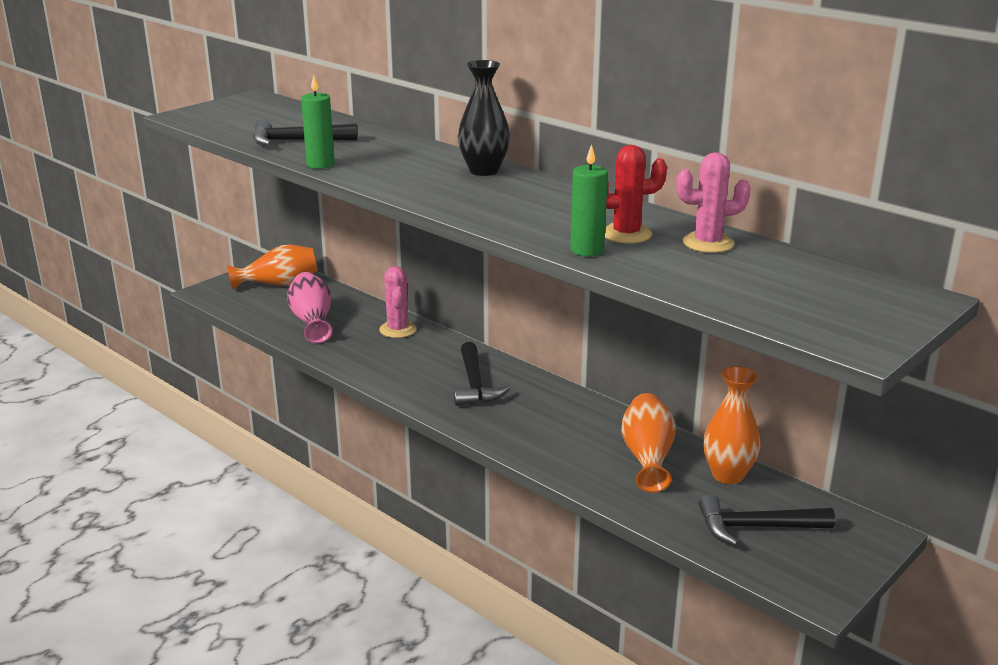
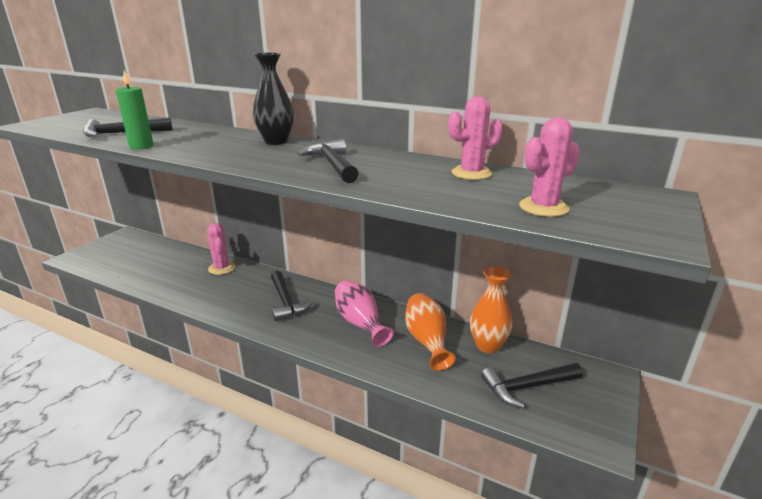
camera: 15 degrees left, 0 degrees up
orange vase [227,244,318,290] -> none
pink vase [287,272,332,344] -> pink vase moved to [335,280,394,347]
green candle [570,144,608,256] -> none
red cactus [605,145,667,243] -> none
none -> black hammer [297,139,358,183]
none -> pink cactus [519,117,580,217]

